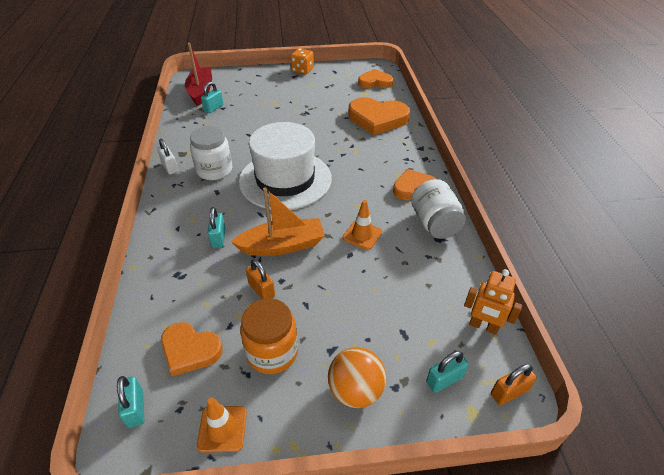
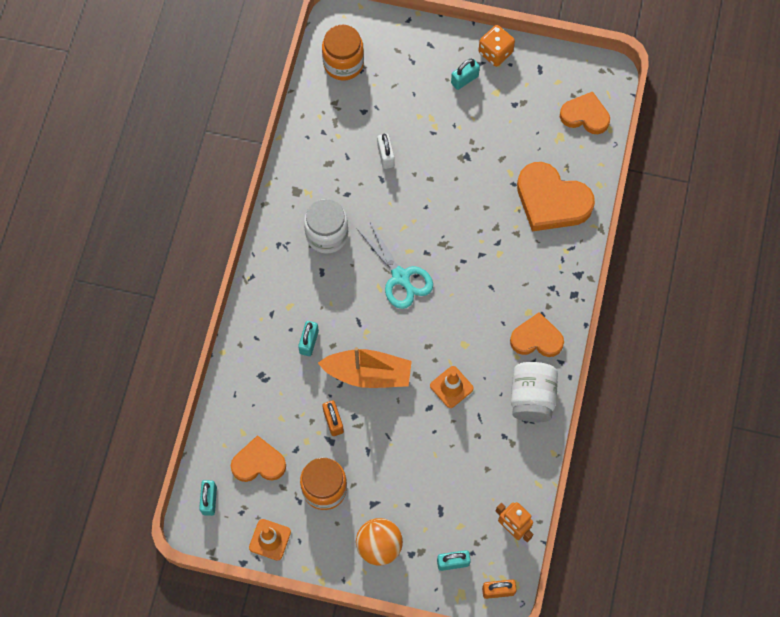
camera: 20 degrees right, 25 degrees up
white padlock [157,139,178,174] -> white padlock moved to [377,134,395,169]
orange heart [161,322,223,376] -> orange heart turned 135 degrees clockwise [231,435,286,482]
red boat [185,43,212,106] -> orange jar [322,25,364,81]
turquoise padlock [201,81,223,113] -> turquoise padlock moved to [451,59,480,90]
white hat [239,122,332,210] -> turquoise scissors [356,220,433,309]

